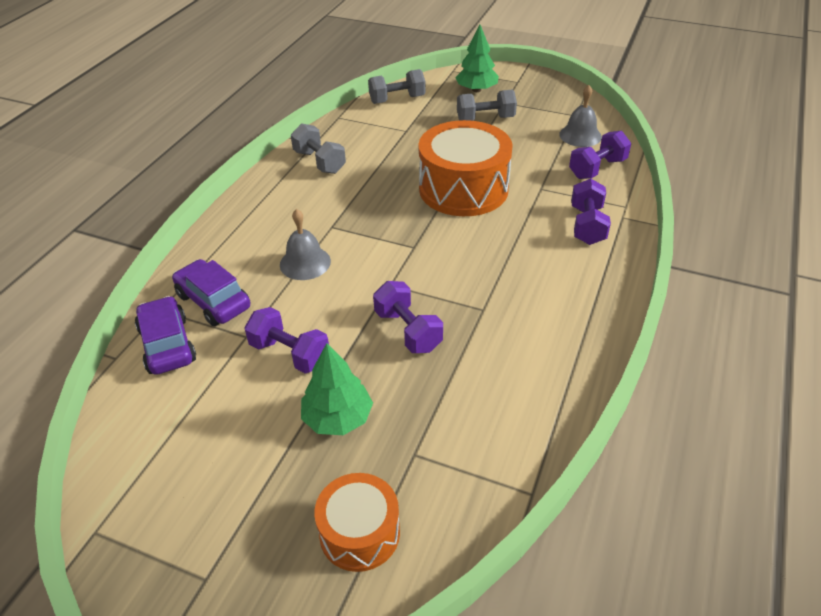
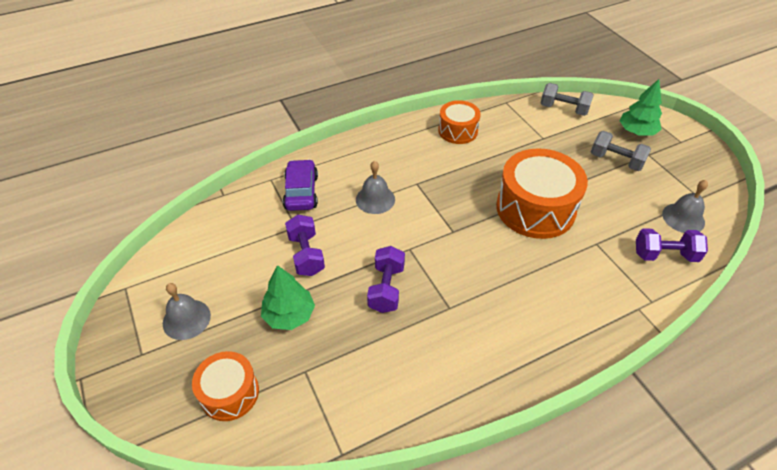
camera: 40 degrees right, 5 degrees up
purple car [135,296,196,375] -> none
grey dumbbell [291,123,346,174] -> orange drum [438,100,481,144]
purple dumbbell [571,179,611,245] -> none
none -> grey bell [163,283,211,340]

